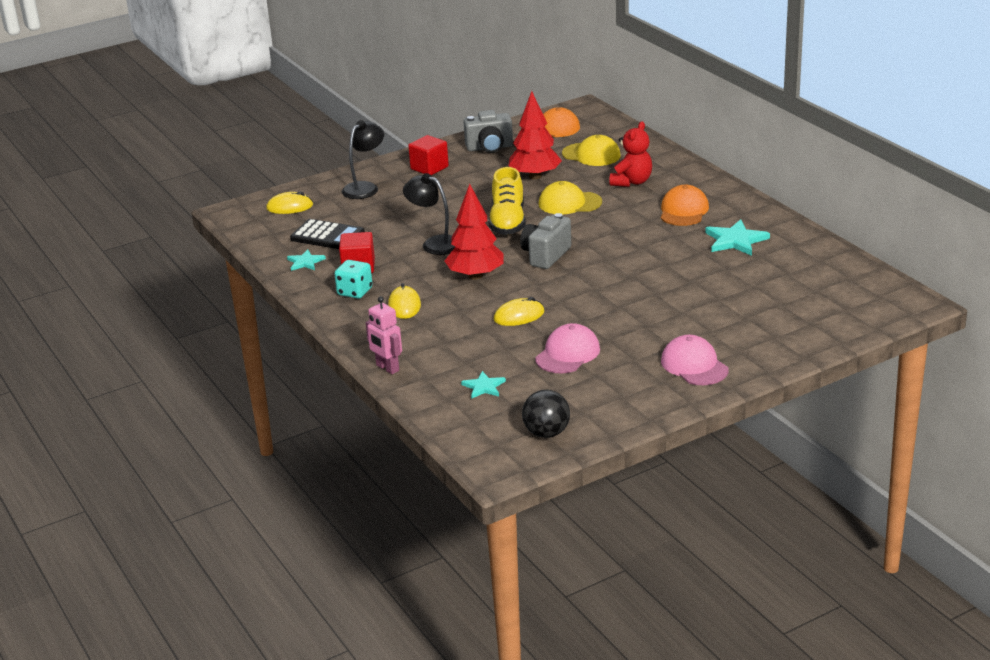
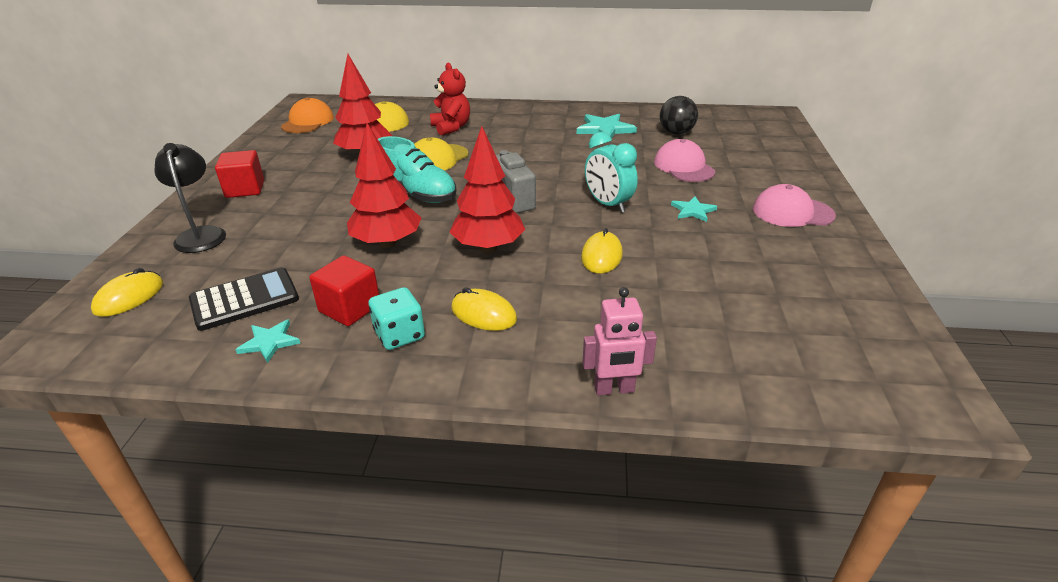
camera: 55 degrees left, 5 degrees up
black lamp [403,173,455,255] -> red tree [347,123,422,248]
turquoise star [461,371,506,399] -> turquoise star moved to [671,197,717,222]
grey camera [464,110,513,153] -> none
yellow shoe [489,167,526,235] -> turquoise shoe [378,136,456,203]
black ball [522,390,570,438] -> black ball moved to [660,96,698,135]
pink cap [535,323,600,373] -> pink cap moved to [654,139,715,182]
orange cap [661,185,709,226] -> none
none -> turquoise clock [585,132,638,213]

